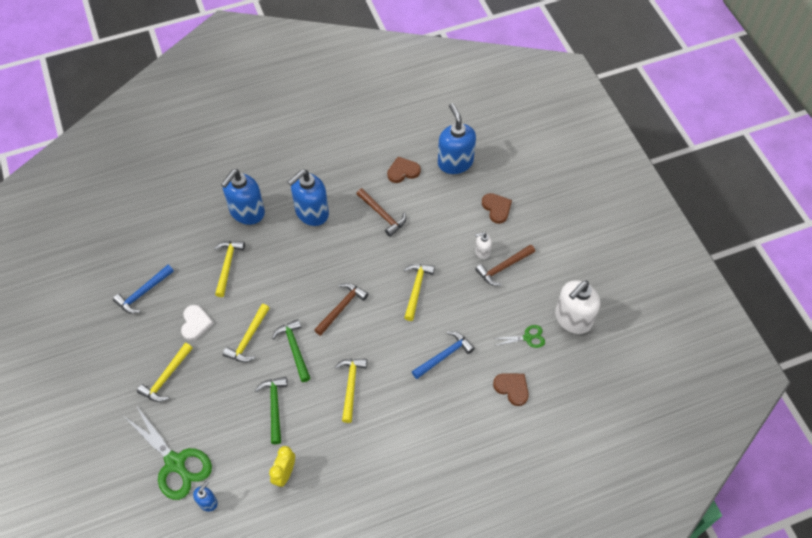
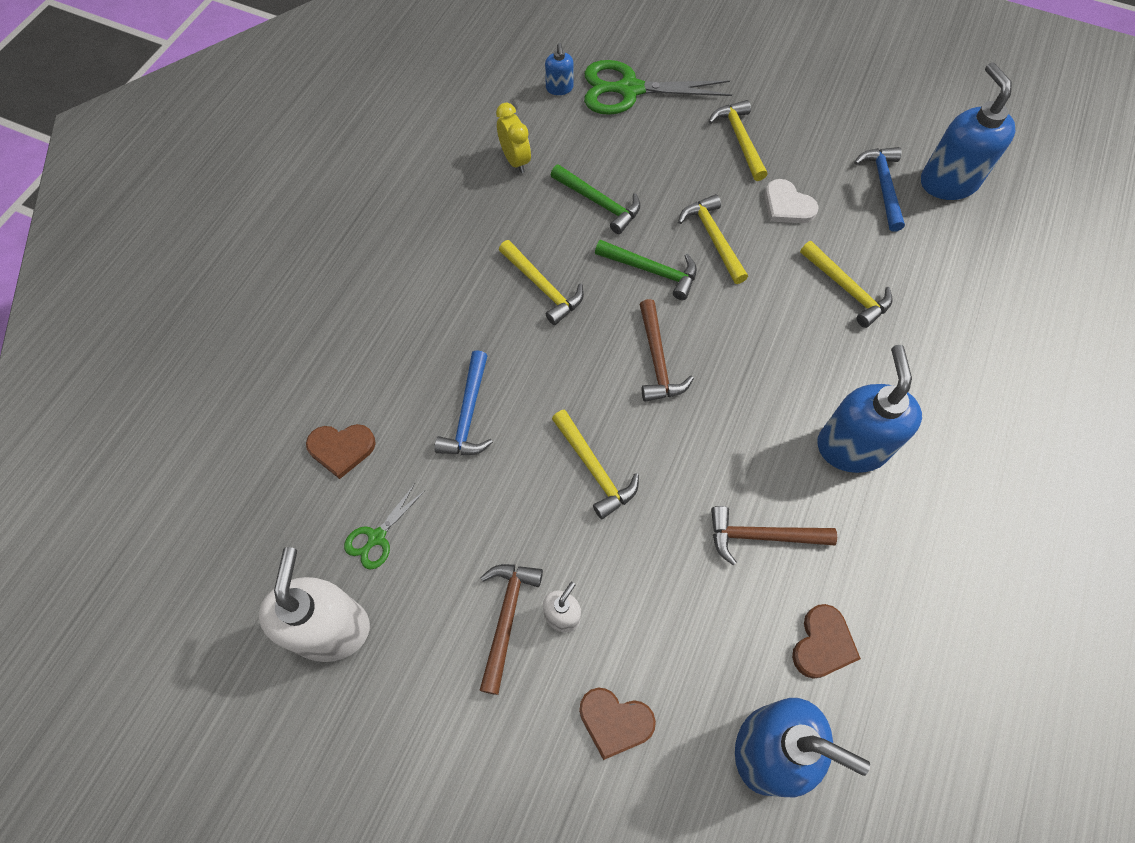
camera: 135 degrees right, 5 degrees up
blue soap dispenser [221,169,265,225] -> blue soap dispenser moved to [921,62,1015,200]

